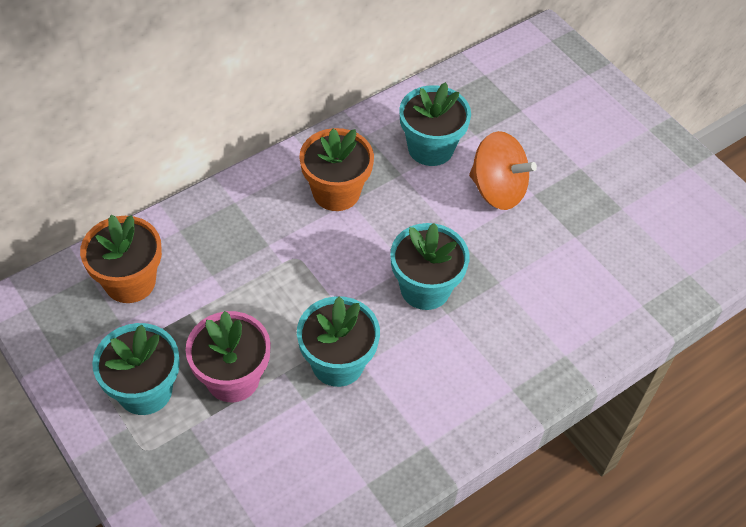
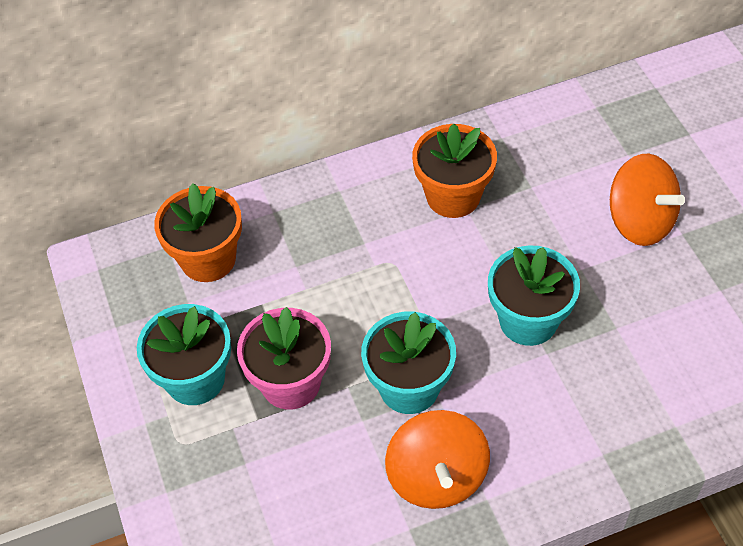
camera: 20 degrees right, 0 degrees up
turquoise flower pot [399,82,471,166] -> none
none -> orange spinning top [385,410,490,509]

